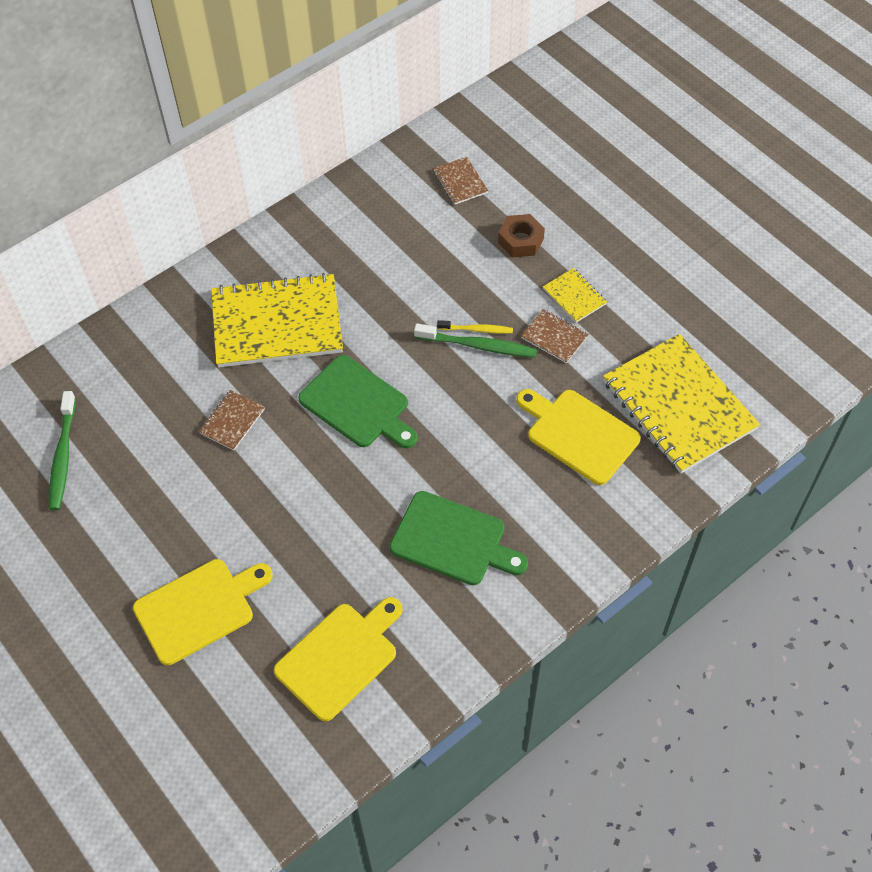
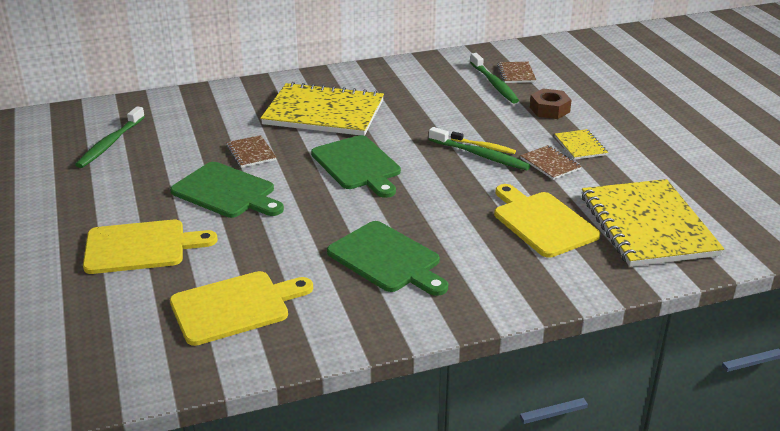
camera: 20 degrees right, 25 degrees down
brown notebook [199,390,265,450] -> brown notebook turned 75 degrees counterclockwise [226,135,276,168]
none -> green cutting board [170,162,284,218]
none -> green toothbrush [470,53,519,103]

